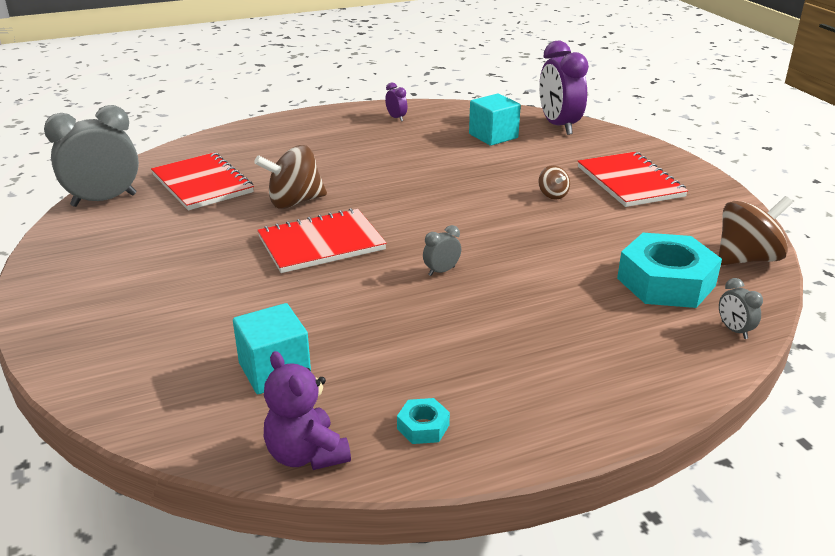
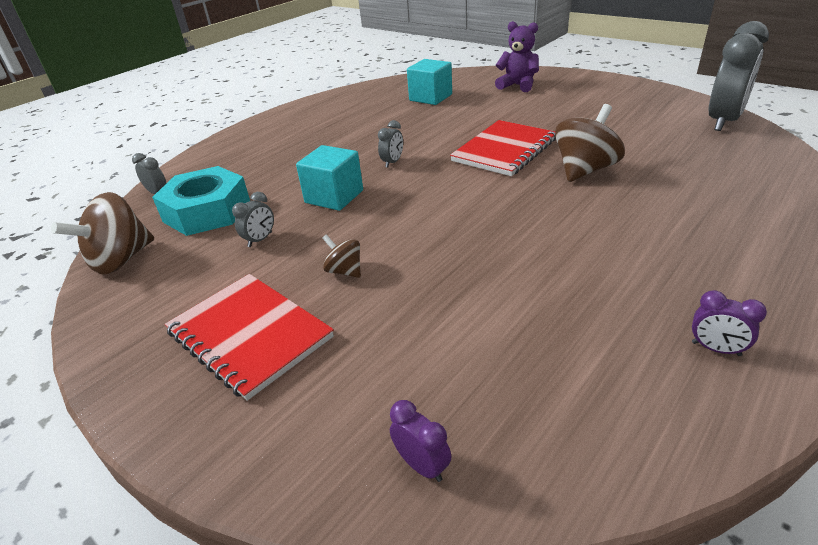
camera: 155 degrees right, 5 degrees up
red notebook [151,153,254,210] -> none
purple teddy bear [264,351,351,470] -> purple teddy bear moved to [495,21,539,92]
turquoise nut [397,398,450,444] -> none
turquoise cube [469,94,521,146] -> turquoise cube moved to [296,145,363,211]
purple clock [539,41,589,135] -> purple clock [390,400,451,482], size x0.44
none -> grey clock [232,192,274,247]

